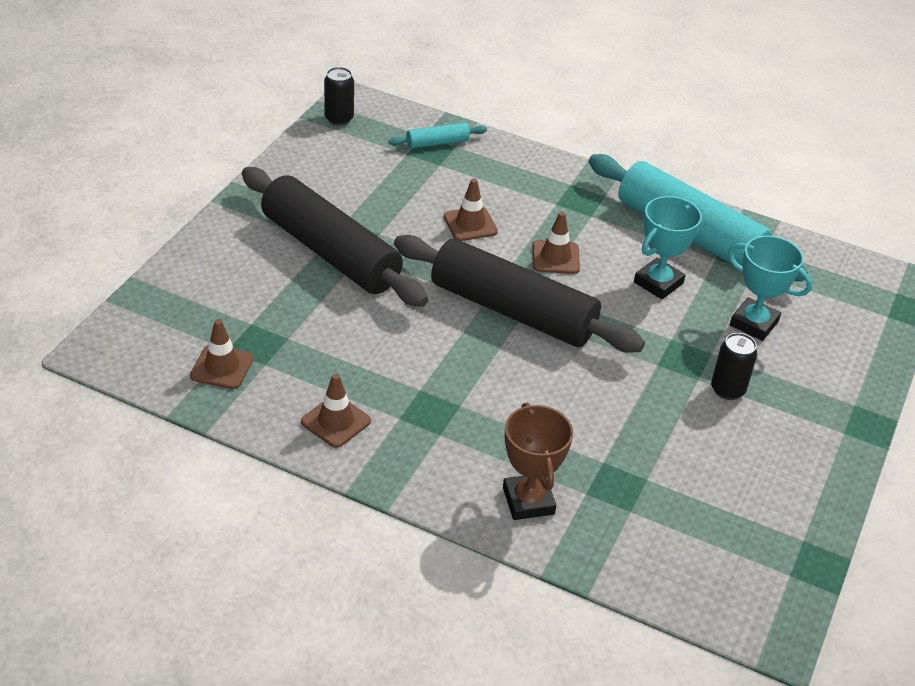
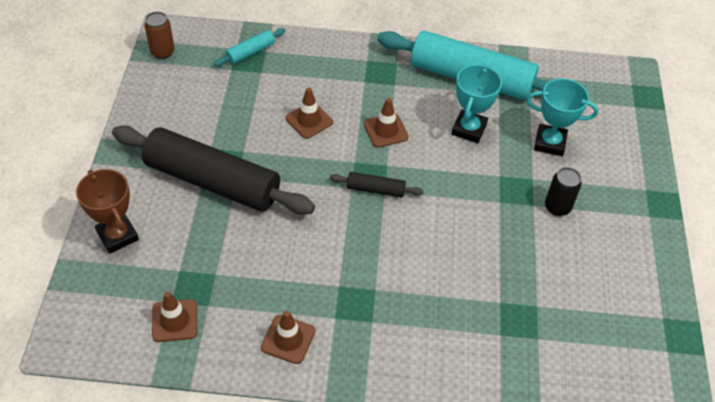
camera: 20 degrees left, 10 degrees up
black can [324,67,354,126] -> brown can [144,12,175,59]
black rolling pin [394,235,645,353] -> black rolling pin [329,172,424,198], size x0.42
brown trophy [503,403,573,520] -> brown trophy moved to [76,169,139,254]

